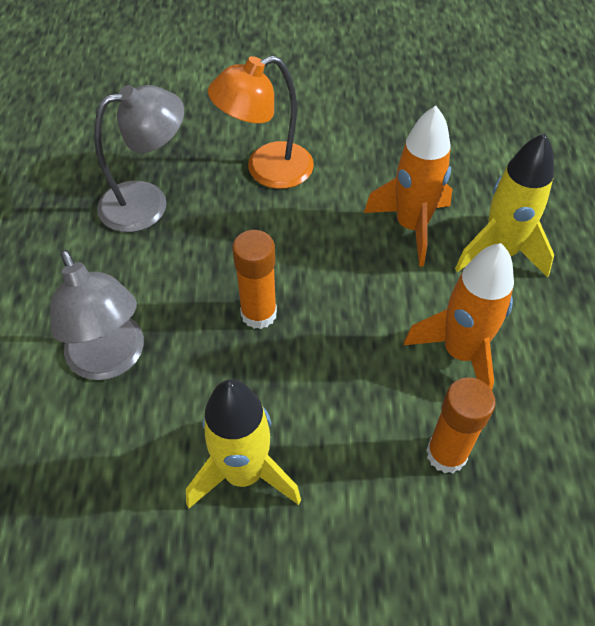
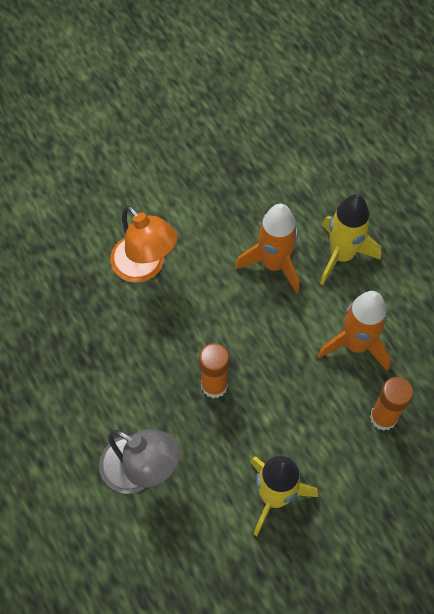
camera: 30 degrees left, 10 degrees up
grey lamp [94,85,184,232] -> none
orange lamp [208,55,314,189] -> orange lamp turned 75 degrees counterclockwise [110,205,178,283]

